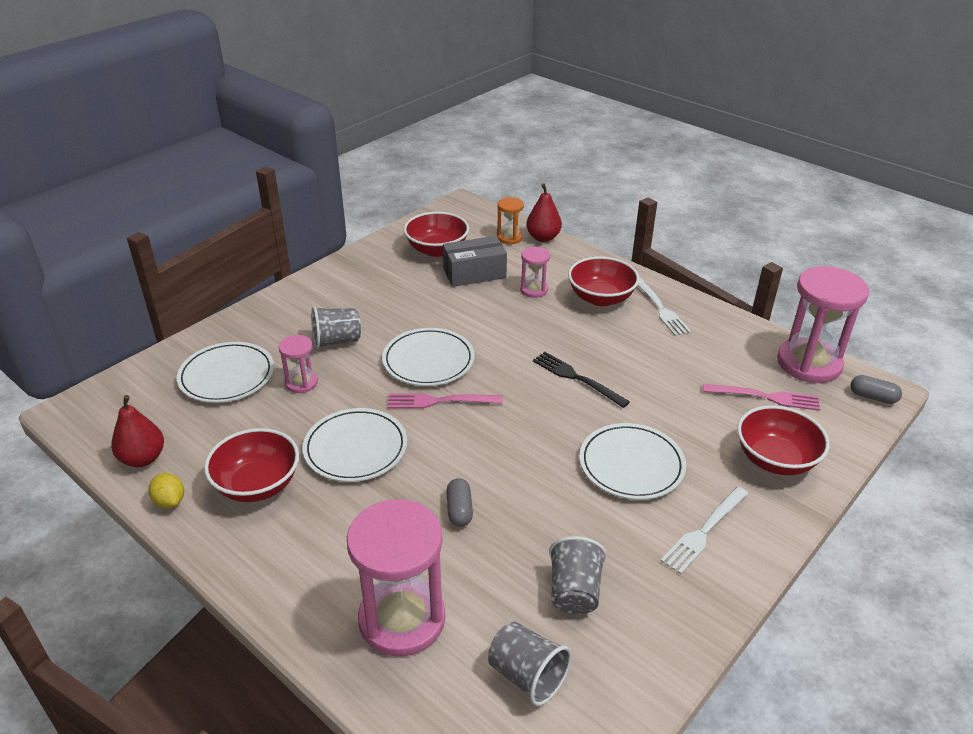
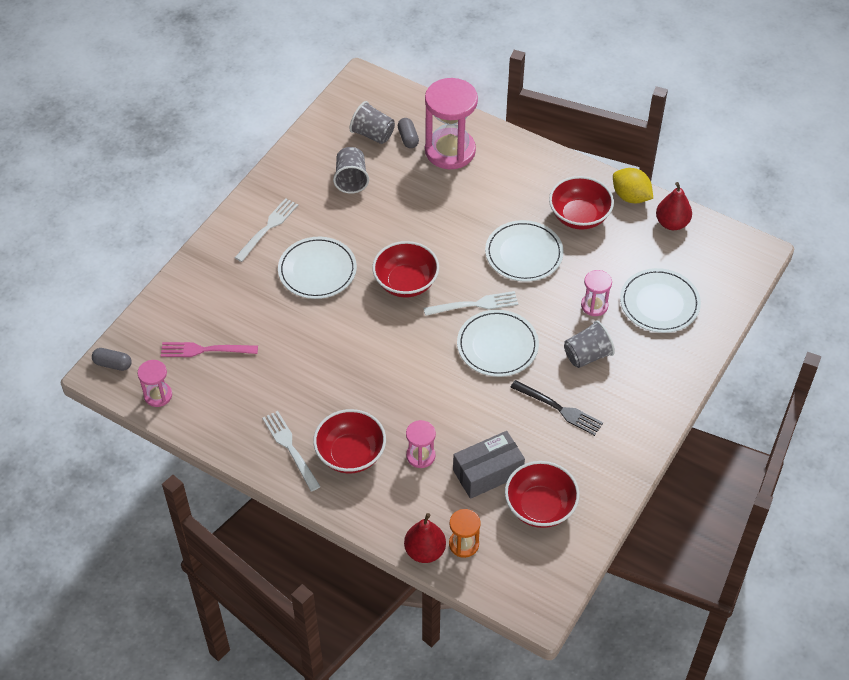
camera: 170 degrees right, 15 degrees up
yellow lemon [149,473,184,508] -> yellow lemon [613,168,653,203], size x1.52
pink fork [387,394,503,409] -> white fork [424,291,518,316]
grey capsule [446,478,473,527] -> grey capsule moved to [398,118,419,148]
black fork [533,352,630,408] -> black fork moved to [510,380,603,436]
red bowl [737,405,830,475] -> red bowl moved to [372,241,439,298]
pink hourglass [777,266,869,383] -> pink hourglass [137,360,172,407], size x0.49

